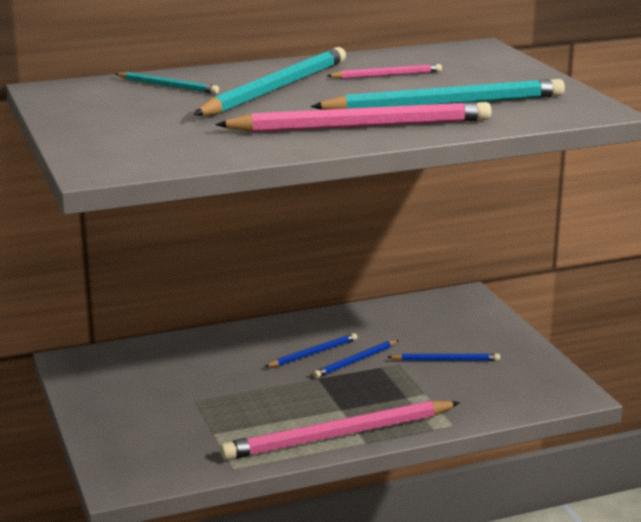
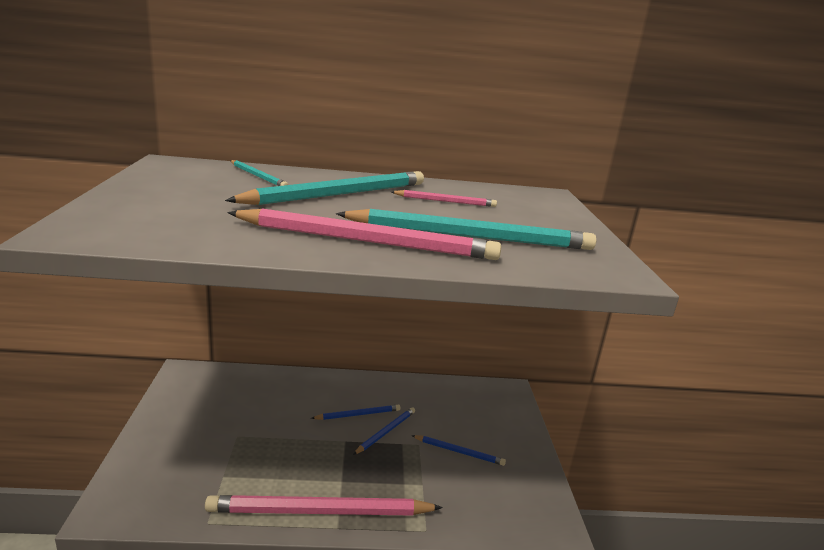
camera: 15 degrees right, 0 degrees up
blue pencil [313,340,399,378] -> blue pencil turned 150 degrees clockwise [353,407,415,455]

